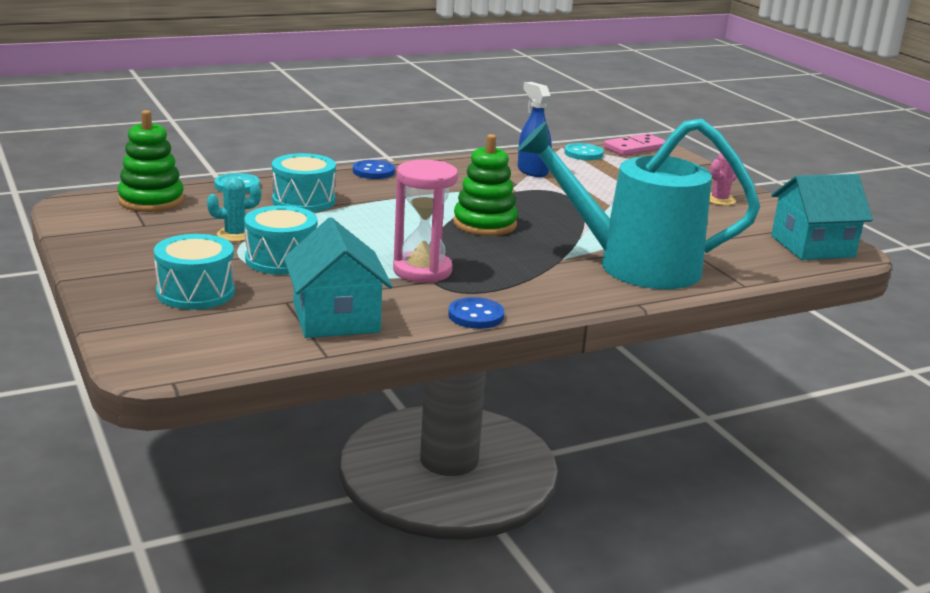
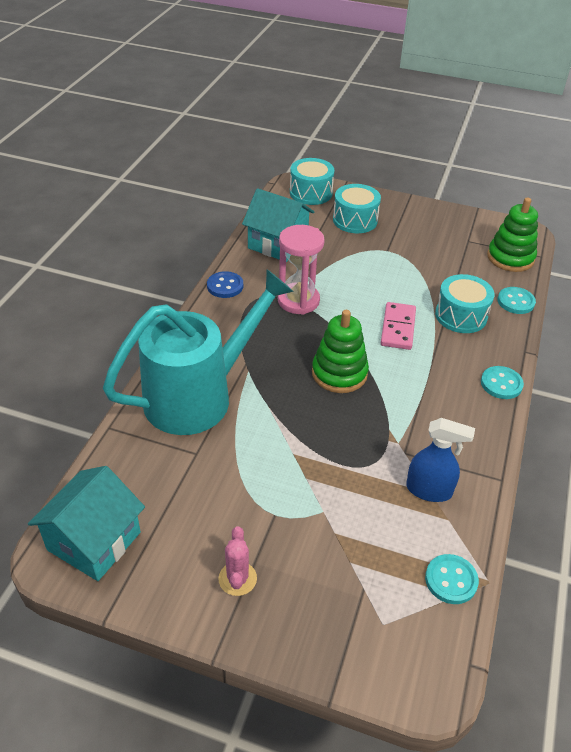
camera: 135 degrees right, 20 degrees up
turquoise cactus [207,177,261,242] -> none
turquoise drum [244,205,317,275] -> turquoise drum moved to [290,158,334,205]
blue button [353,160,395,179] -> turquoise button [481,366,524,399]
pink domino [604,133,666,156] -> pink domino moved to [381,302,416,350]

